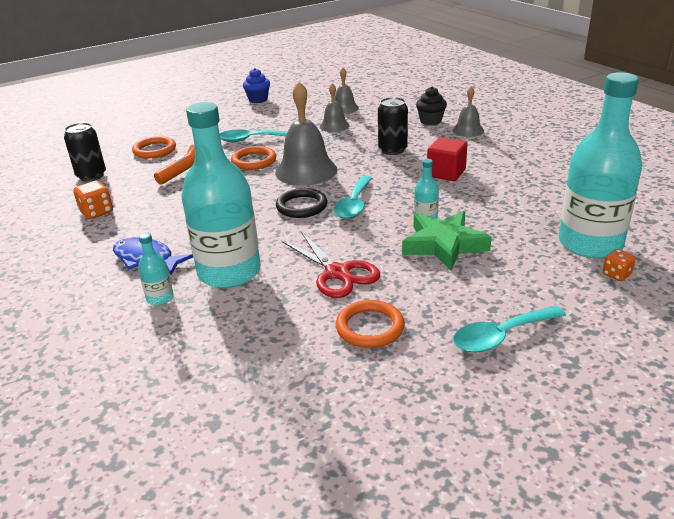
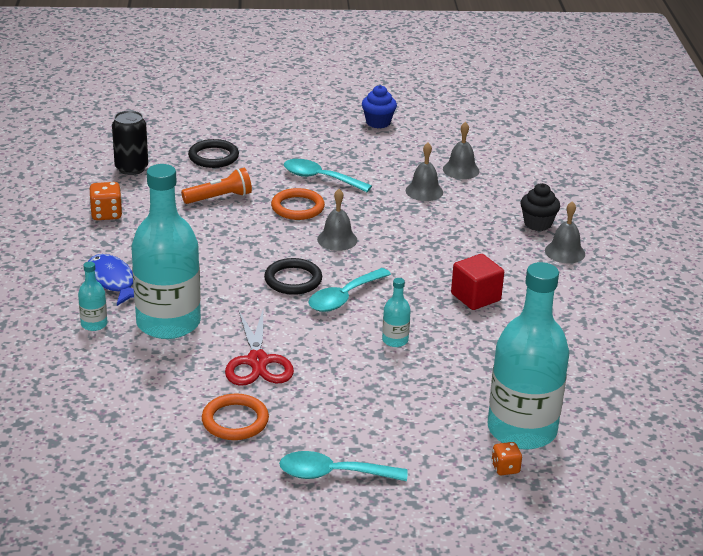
camera: 25 degrees right, 0 degrees up
orange ring [132,136,176,158] -> black ring [188,139,239,168]
grey bell [275,82,337,186] -> grey bell [317,189,357,251], size x0.55
black can [378,97,408,155] -> none
green star [402,211,492,270] -> none

